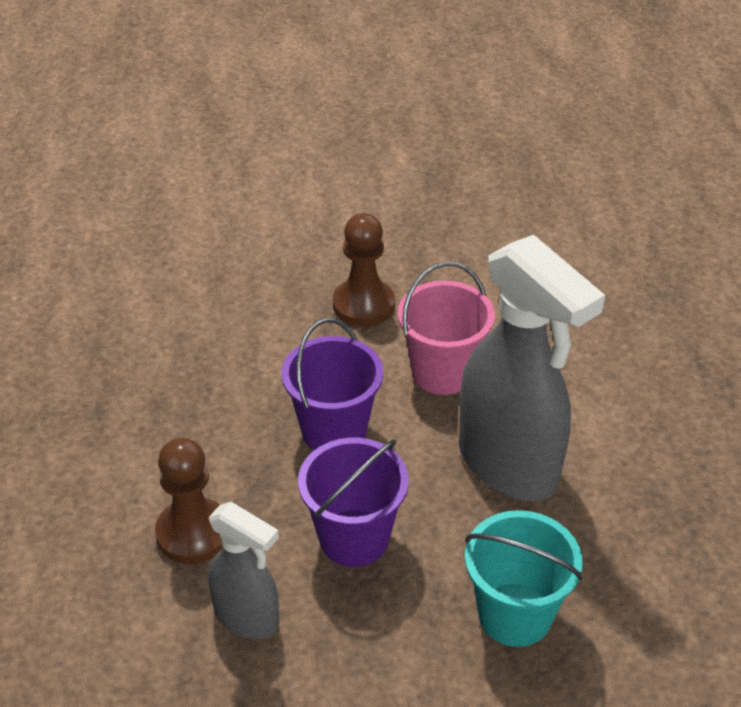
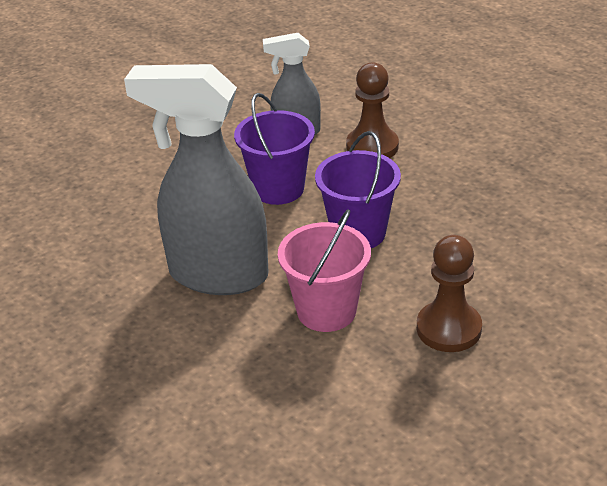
camera: 145 degrees right, 5 degrees down
turquoise bucket [465,510,583,647] -> none

